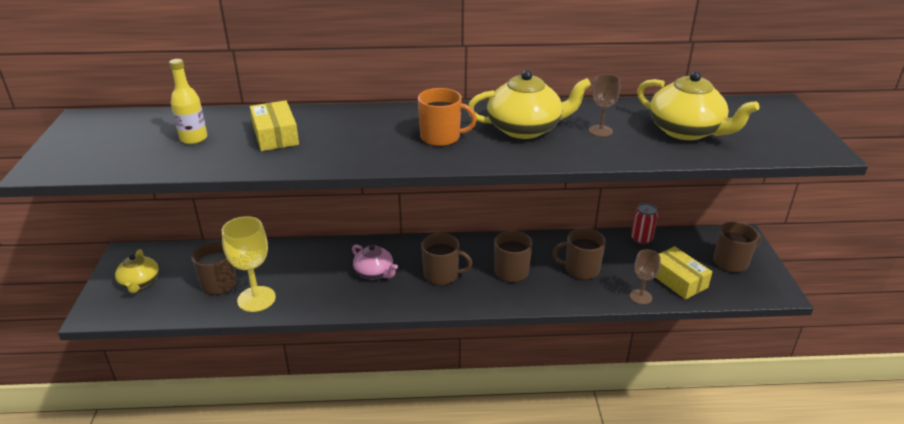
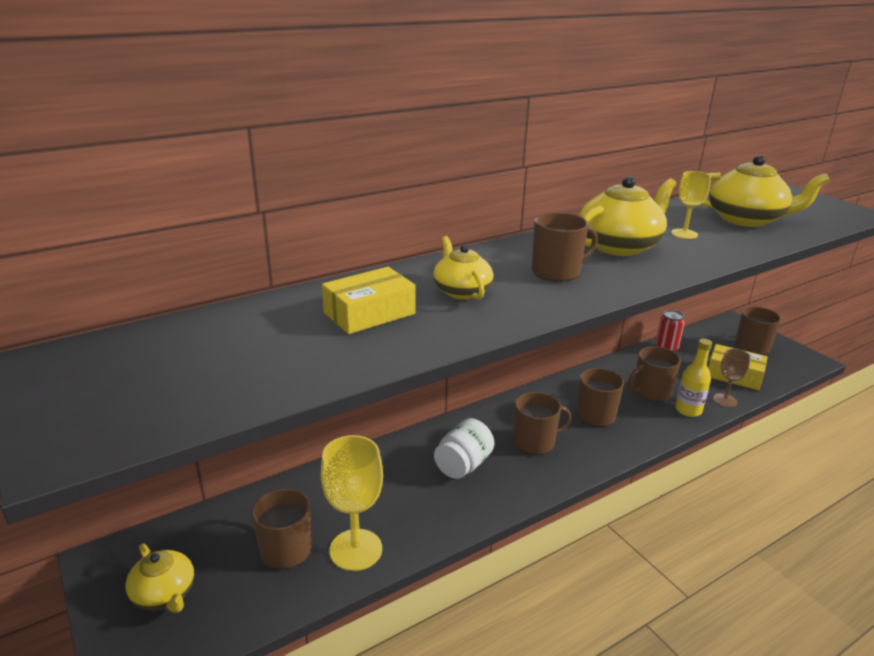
camera: 30 degrees left, 5 degrees down
yellow bottle [169,59,207,144] -> yellow bottle moved to [675,339,712,417]
yellow box [250,100,299,151] -> yellow box turned 75 degrees counterclockwise [322,267,416,334]
pink teapot [352,245,398,279] -> white jar [434,418,494,479]
orange mug [418,88,477,146] -> brown mug [532,212,598,282]
brown goblet [589,74,620,137] -> yellow goblet [671,171,711,239]
none -> yellow teapot [433,236,493,300]

